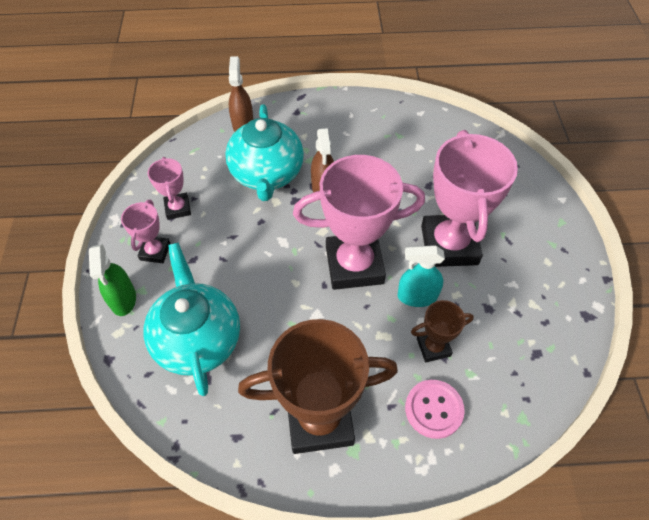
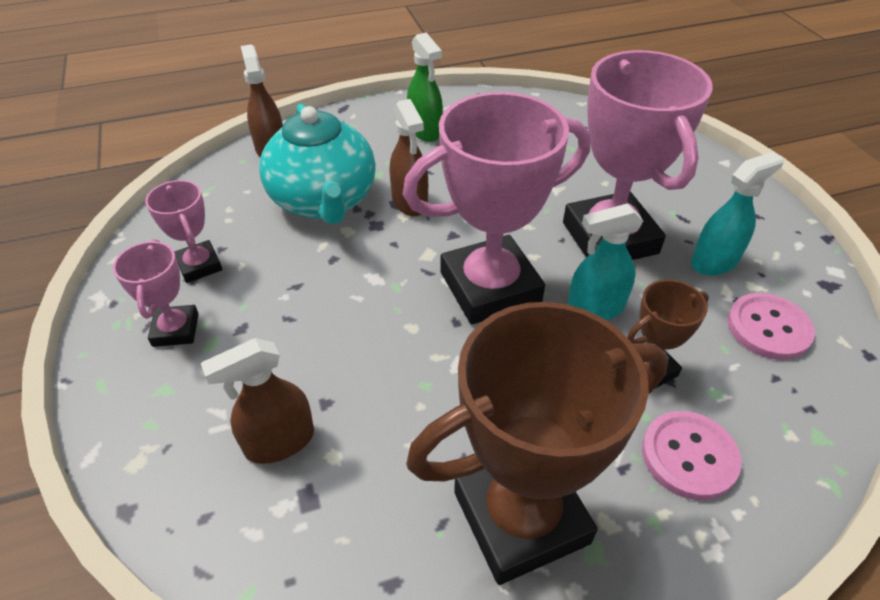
camera: 15 degrees left, 10 degrees down
green spray bottle [89,244,136,316] -> green spray bottle moved to [407,33,443,142]
turquoise teapot [144,243,240,396] -> brown spray bottle [201,338,314,464]
none -> turquoise spray bottle [691,152,784,276]
none -> pink button [727,293,815,360]

